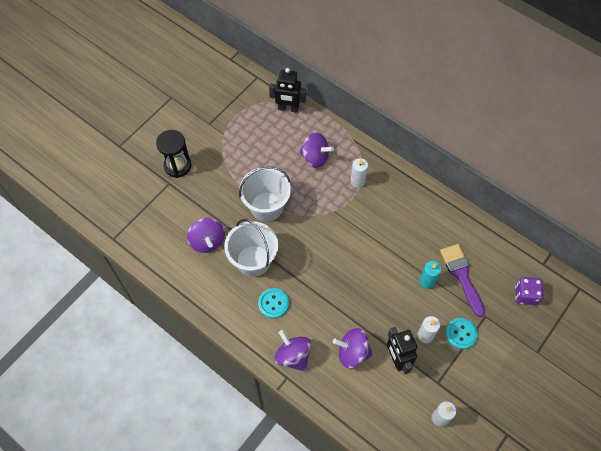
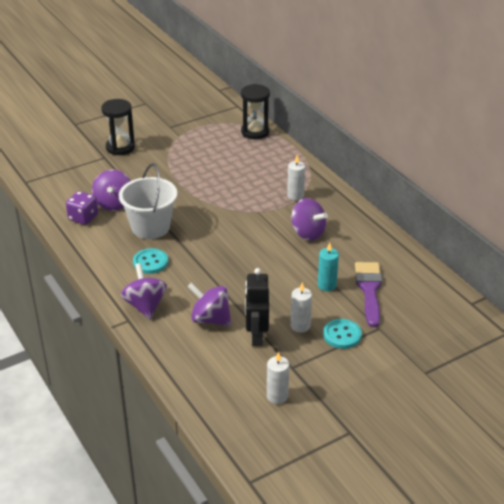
camera: 20 degrees right, 25 degrees down
white bucket [239,167,291,222] -> none
black robot [269,68,306,113] -> black hourglass [241,84,270,139]
purple spinning top [299,132,334,168] -> purple spinning top moved to [291,198,328,241]
purple dice [515,277,543,305] -> purple dice moved to [66,191,98,225]

